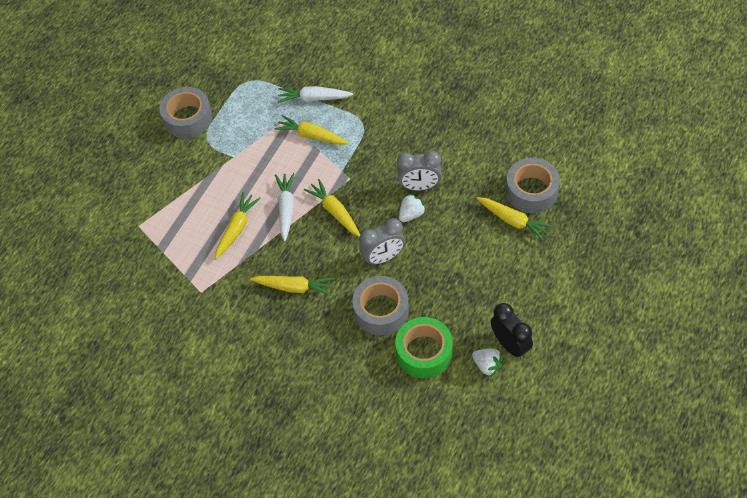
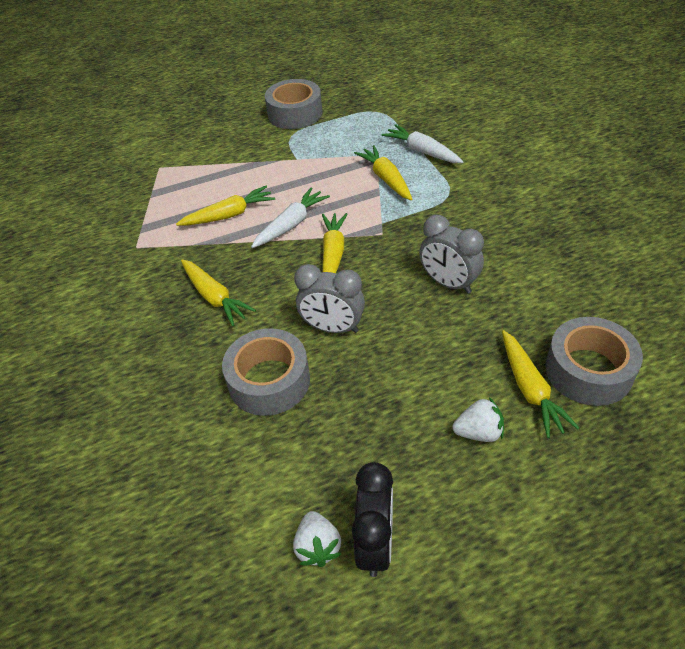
camera: 40 degrees right, 10 degrees down
green tape [395,317,453,378] -> none
white strawberry [399,194,426,222] -> white strawberry moved to [452,397,504,442]

